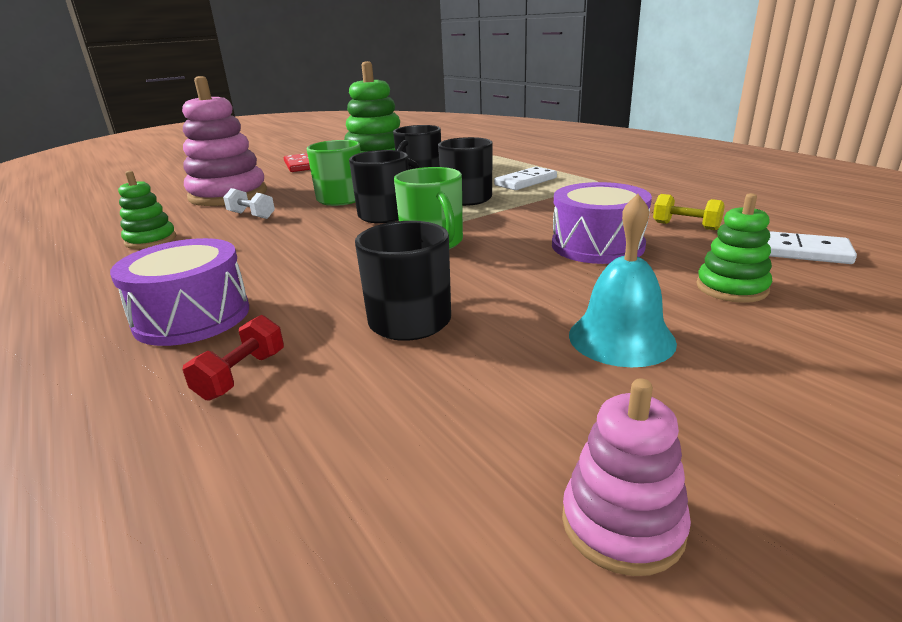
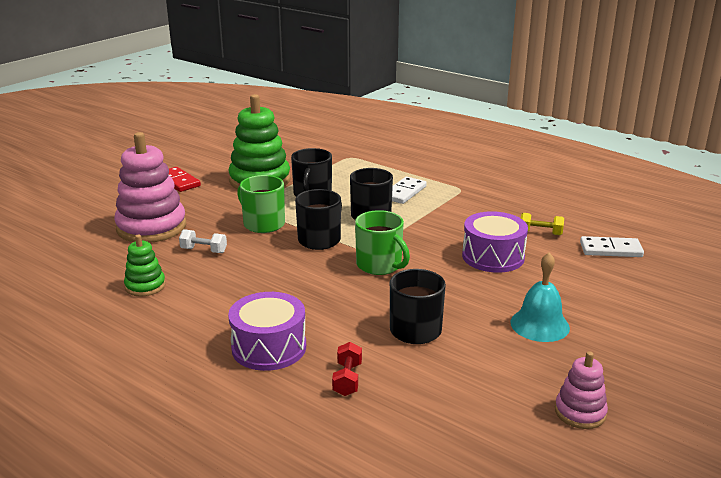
camera: 20 degrees left, 0 degrees up
green stacking toy [696,193,772,303] -> none

